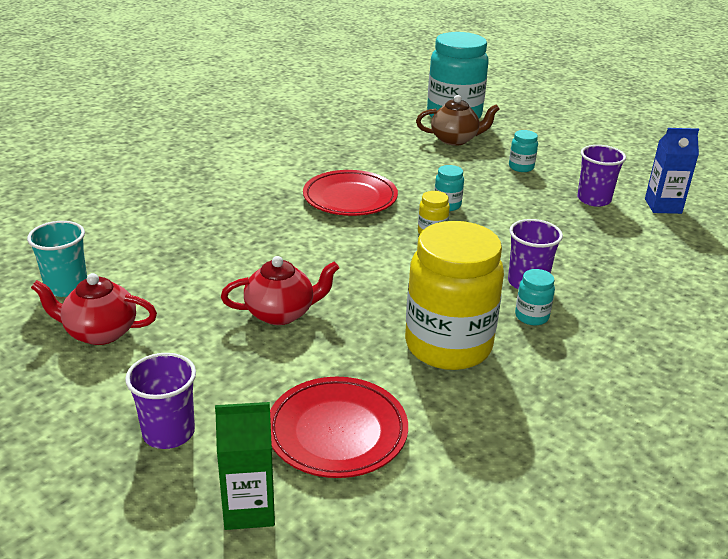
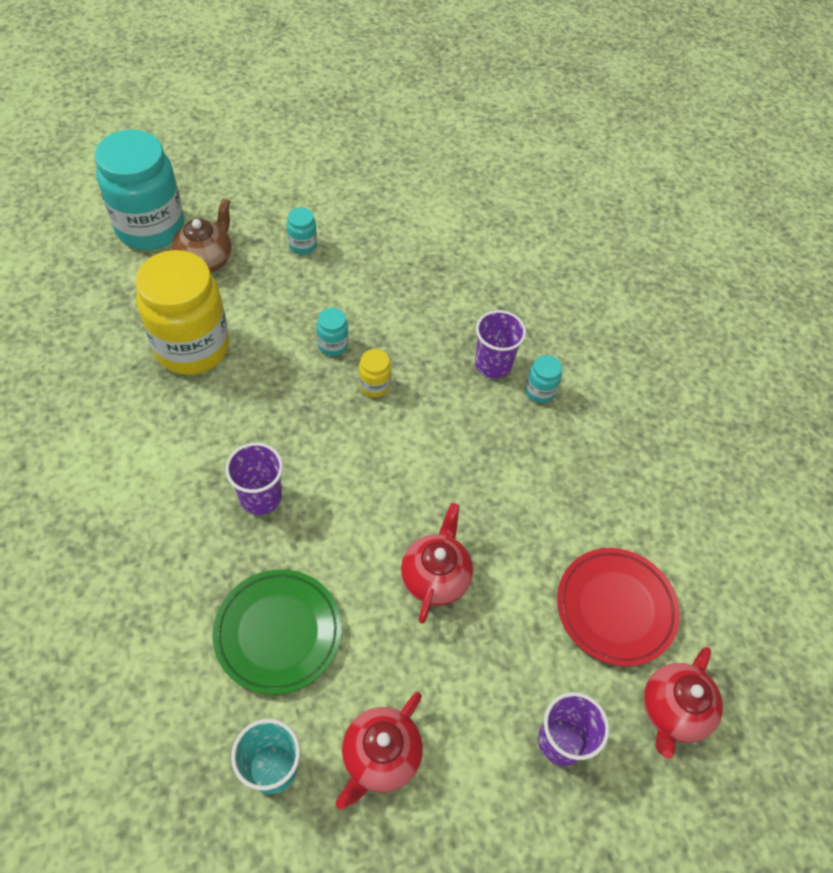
camera: 65 degrees left, 25 degrees up
green carton [215,402,275,530] -> red teapot [644,647,723,759]
red plate [303,170,398,216] -> none
yellow jar [405,221,504,370] -> yellow jar moved to [136,250,229,375]
purple cup [577,145,626,207] -> purple cup moved to [225,443,283,515]
blue carton [645,128,699,214] -> none
none -> green plate [212,569,342,694]

